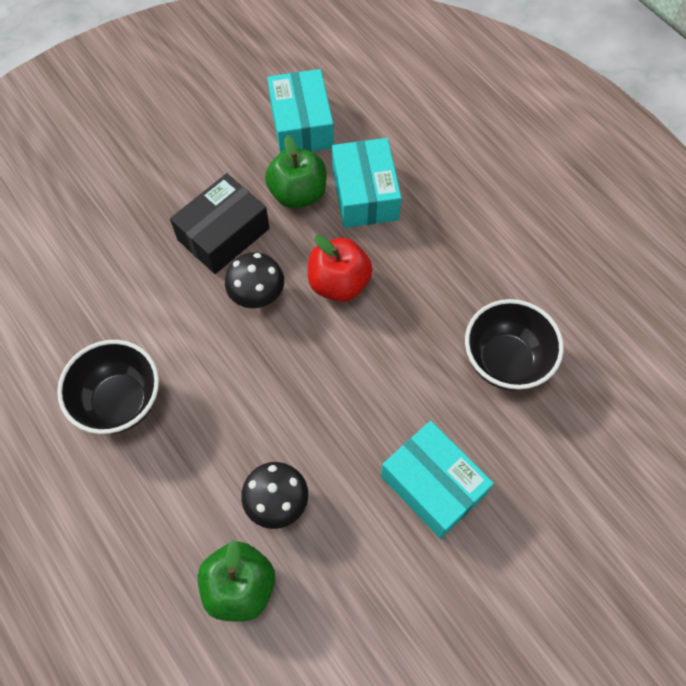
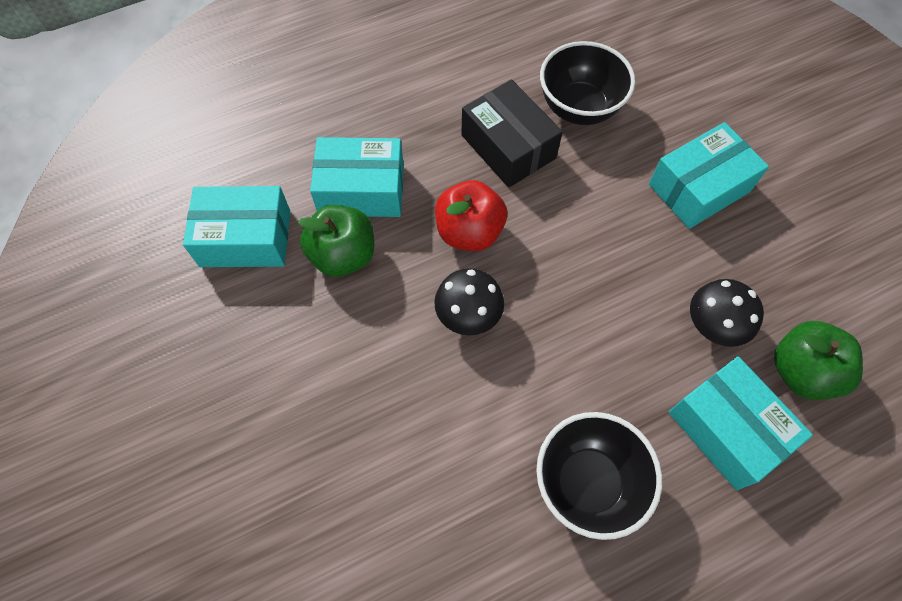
camera: 80 degrees left, 0 degrees up
black box [170,173,270,274] -> black box moved to [461,79,563,188]
none -> turquoise box [669,356,813,490]

